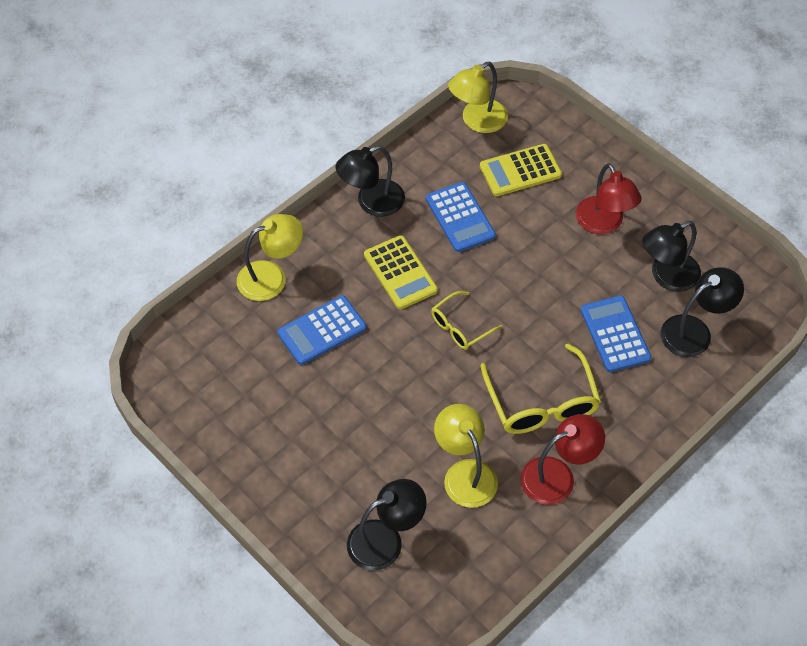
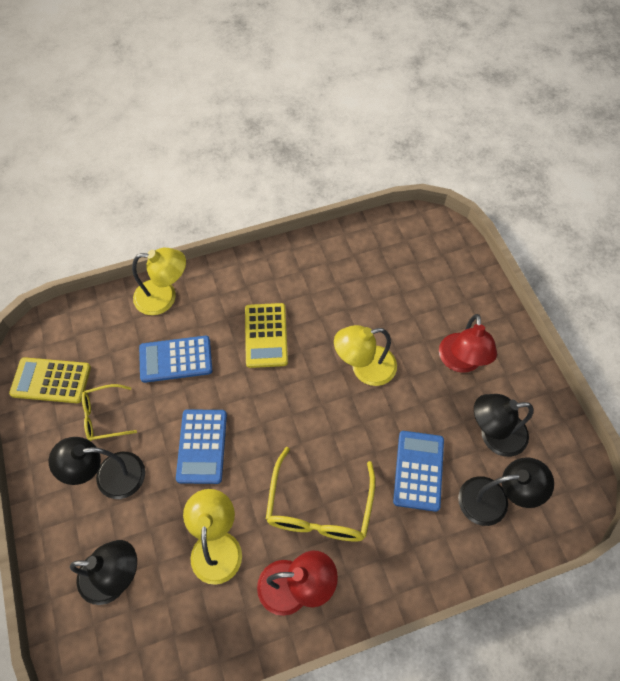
camera: 25 degrees right, 5 degrees up
black lamp [336,145,405,217] -> black lamp moved to [49,437,145,499]
blue calculator [426,182,496,252] -> blue calculator moved to [176,409,227,484]
yellow glasses [431,291,503,350] -> yellow glasses moved to [82,384,137,441]
yellow lamp [448,62,508,133] -> yellow lamp moved to [334,325,397,386]
yellow calculator [480,144,562,196] -> yellow calculator moved to [9,357,91,403]

